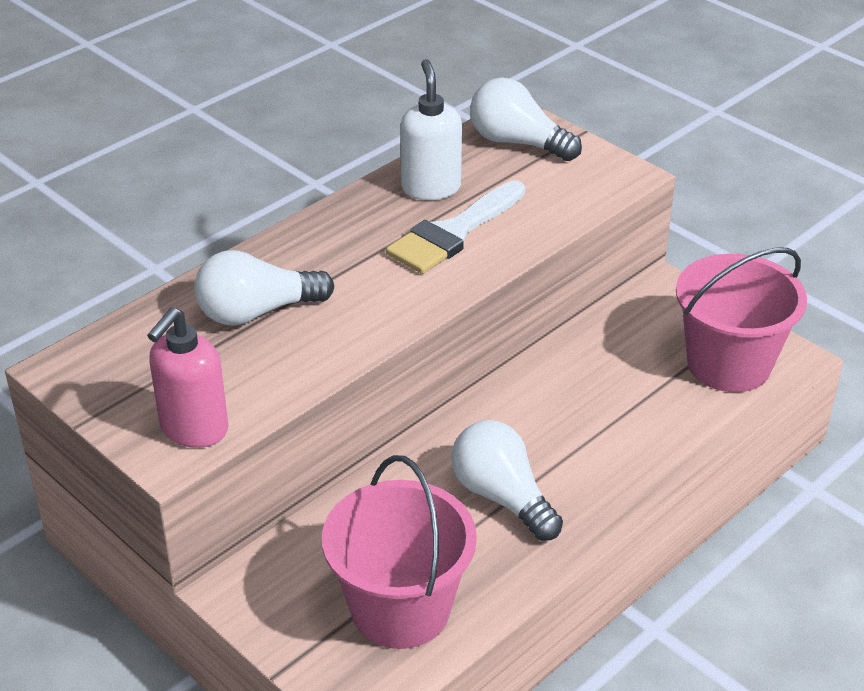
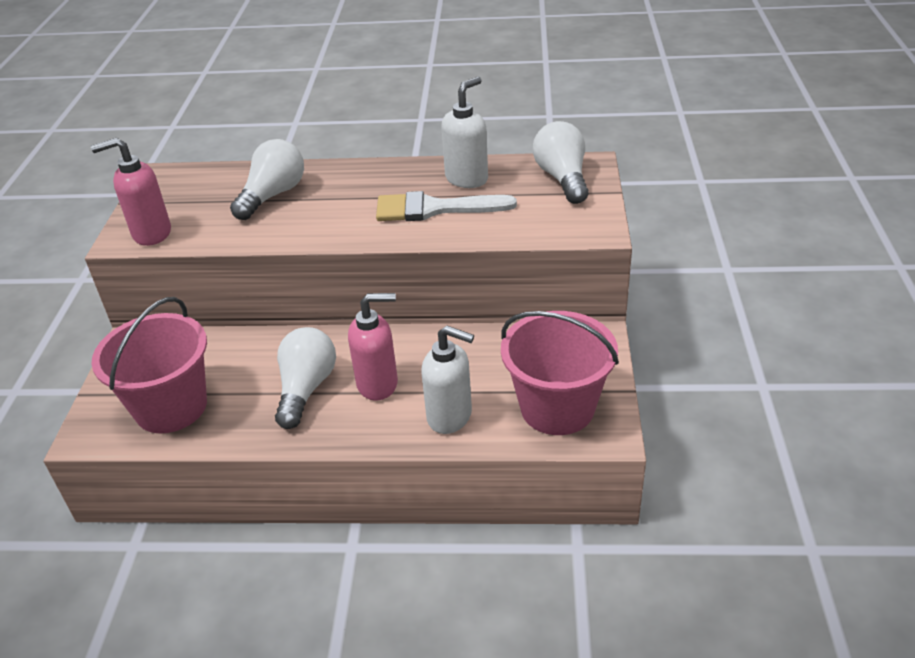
camera: 50 degrees right, 0 degrees up
white light bulb [194,250,334,325] -> white light bulb turned 90 degrees clockwise [230,139,304,220]
none -> pink soap dispenser [348,293,398,401]
none -> white soap dispenser [421,326,474,434]

